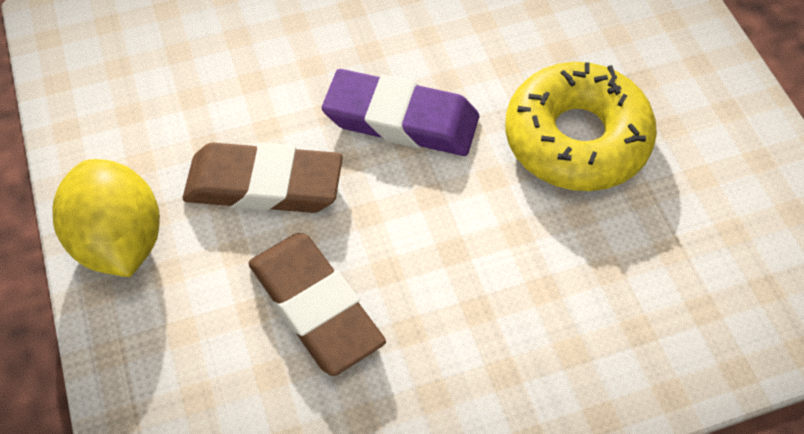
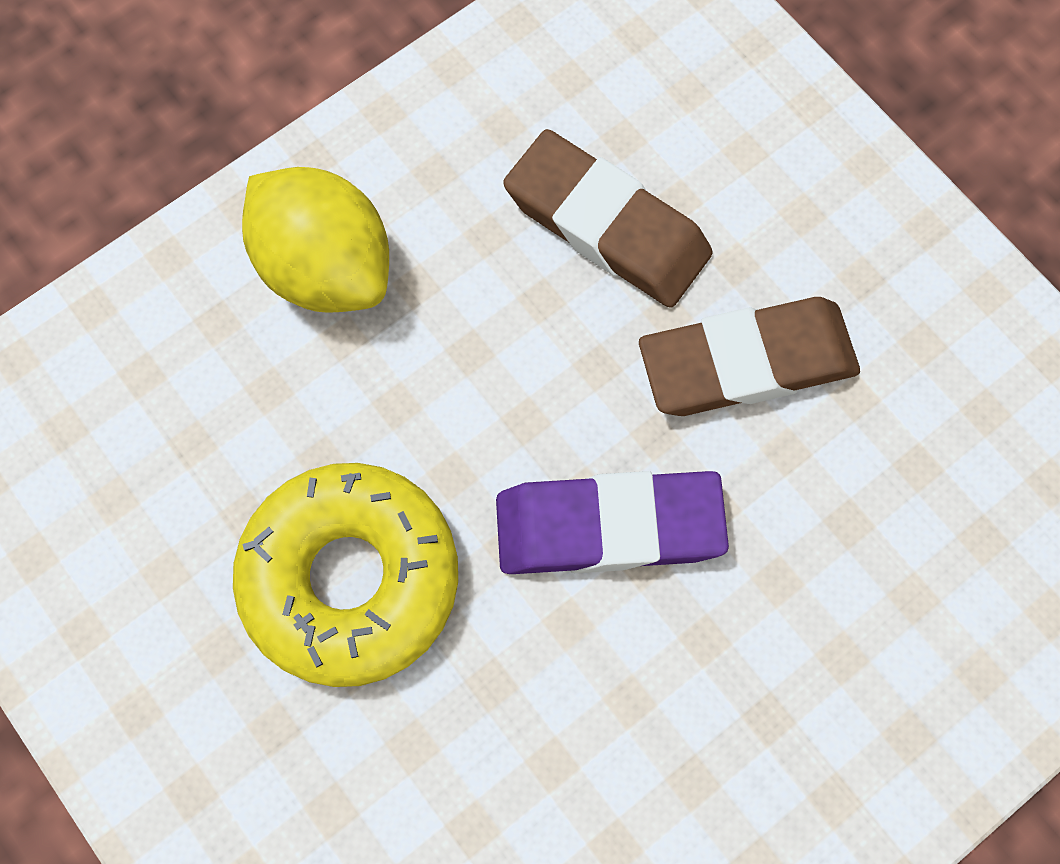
camera: 160 degrees right, 15 degrees up
yellow lemon [52,159,160,277] -> yellow lemon moved to [242,167,389,313]

